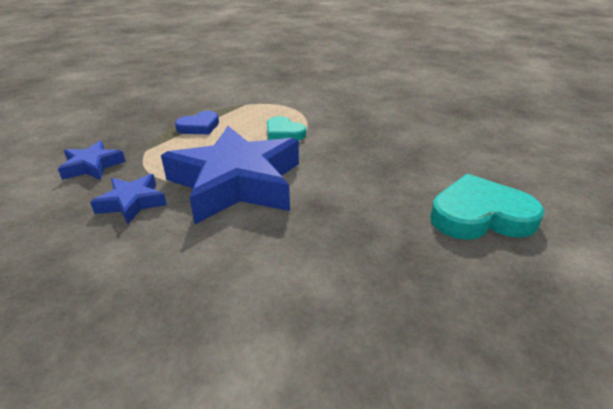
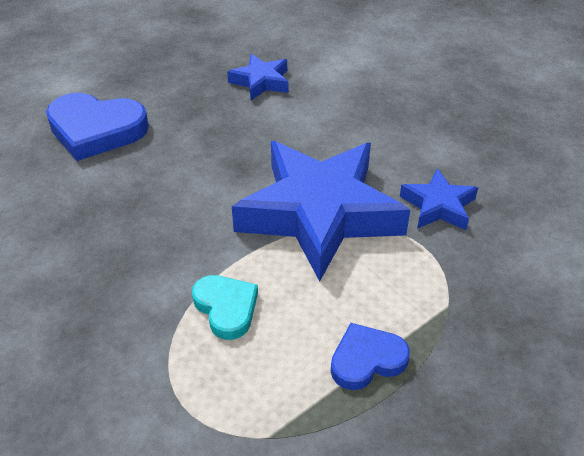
camera: 165 degrees left, 10 degrees up
blue star [58,141,126,180] -> blue star moved to [227,54,289,100]
turquoise heart [430,174,544,240] -> blue heart [46,93,149,161]

